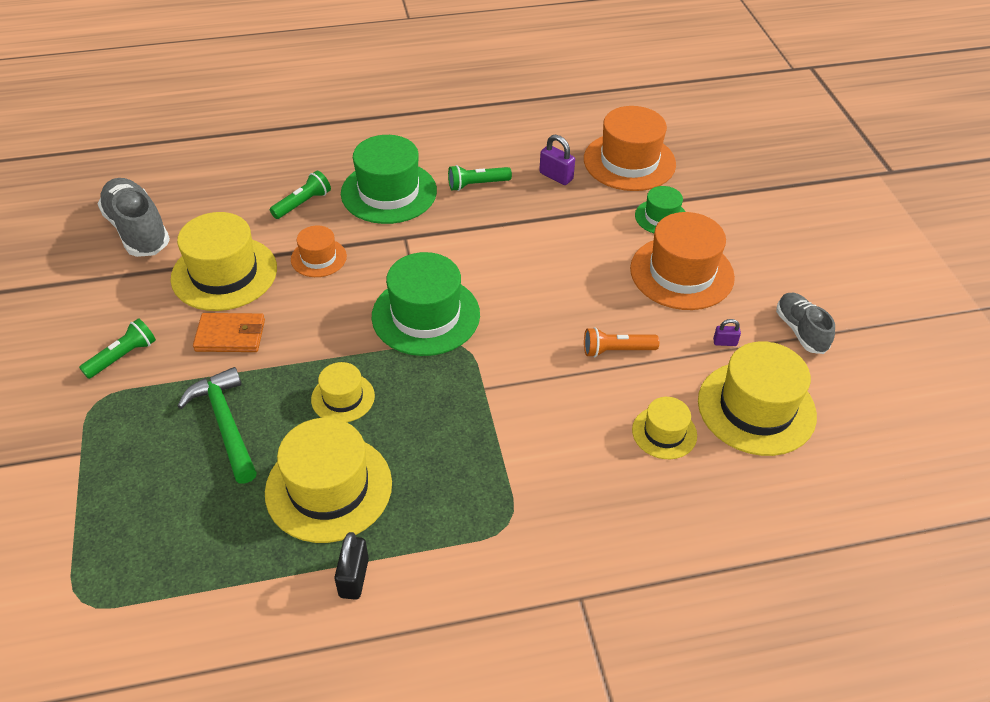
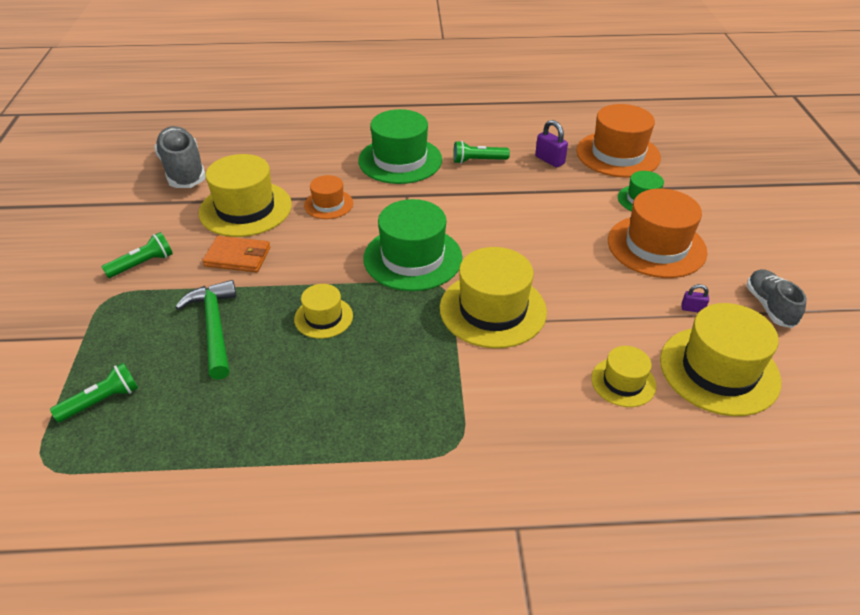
camera: 10 degrees right, 5 degrees down
yellow hat [265,418,392,543] -> yellow hat moved to [440,247,547,348]
green flashlight [270,171,331,219] -> green flashlight moved to [50,363,138,422]
black padlock [335,532,369,600] -> none
orange flashlight [584,327,659,357] -> none

